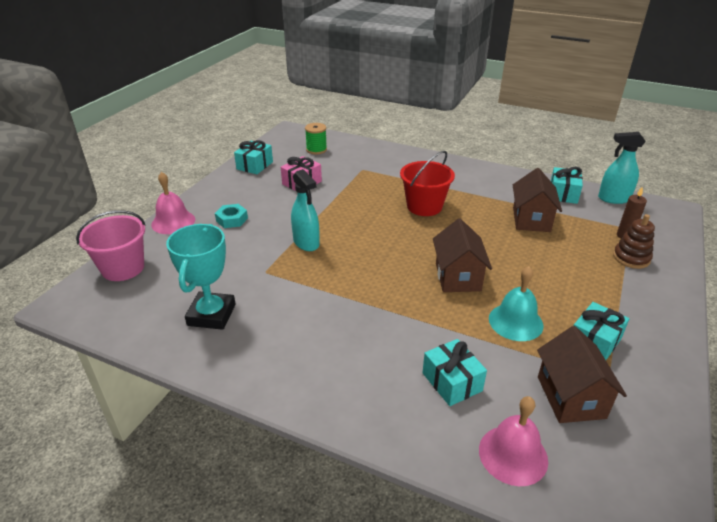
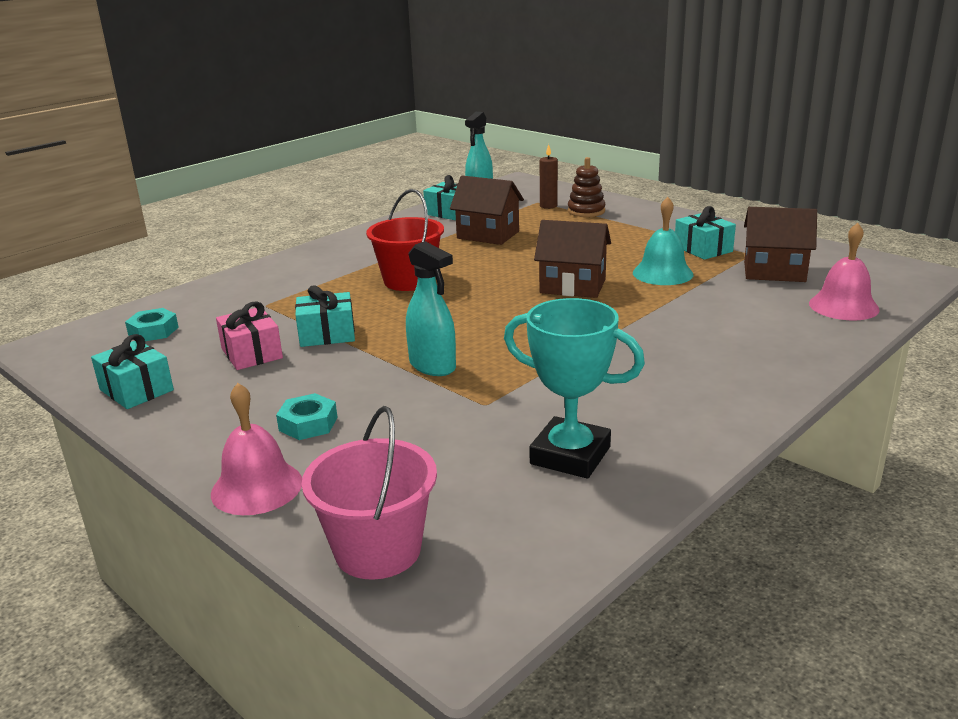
camera: 70 degrees left, 10 degrees down
turquoise spray bottle [291,169,320,251] -> turquoise spray bottle turned 60 degrees clockwise [406,241,456,376]
green spool [305,123,327,154] -> turquoise nut [125,308,179,341]
turquoise gift [423,339,487,406] -> turquoise gift moved to [295,285,355,347]

